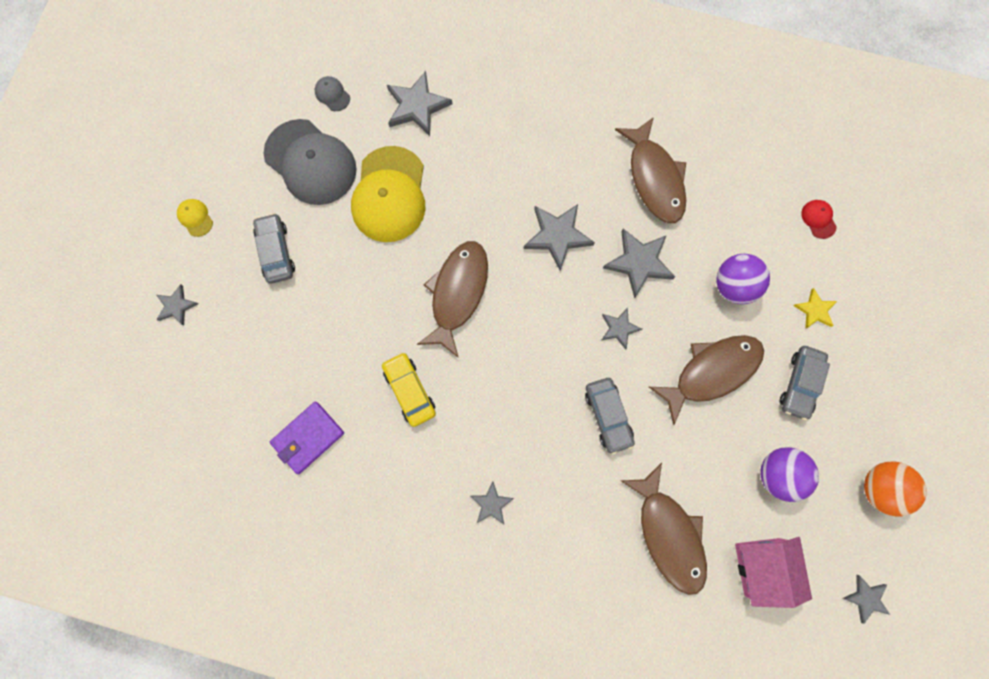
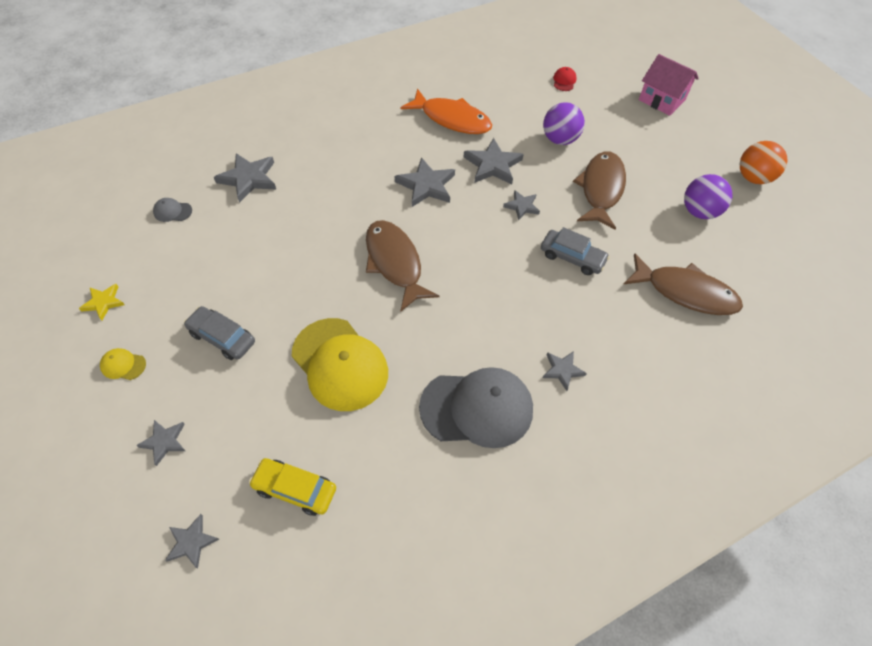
camera: 45 degrees left, 20 degrees down
grey cap [264,119,357,205] -> grey cap moved to [419,367,533,448]
purple wallet [270,401,344,474] -> none
yellow cap [351,146,425,242] -> yellow cap moved to [292,318,388,411]
yellow car [382,352,436,427] -> yellow car moved to [249,458,336,516]
brown fish [615,117,686,223] -> orange fish [400,89,492,134]
pink house [735,537,812,608] -> pink house moved to [639,54,699,116]
grey car [780,346,830,421] -> none
yellow star [794,288,837,329] -> yellow star moved to [79,284,125,320]
red cap [801,200,837,239] -> red cap turned 75 degrees clockwise [553,67,576,91]
grey star [843,574,890,624] -> grey star moved to [165,514,219,569]

